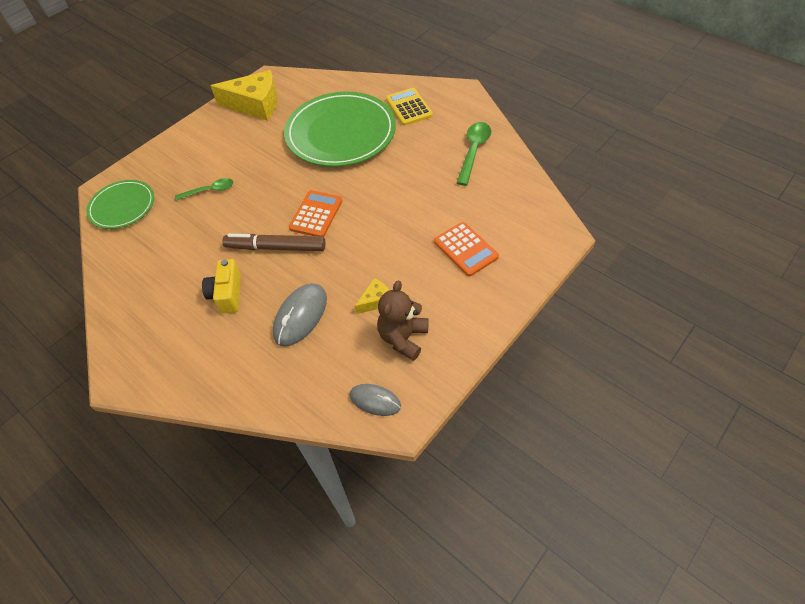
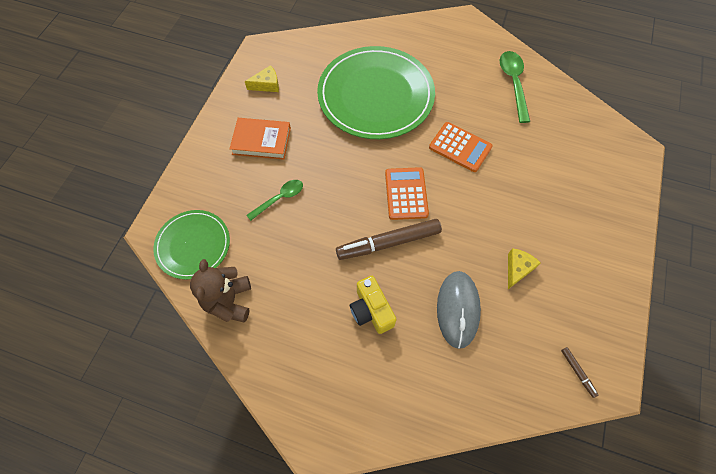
camera: 25 degrees left, 10 degrees up
yellow cheese [211,70,278,121] -> yellow cheese [245,65,279,92], size x0.48
grey mouse [349,384,401,416] -> brown marker [561,347,598,398]
brown teddy bear [377,280,429,361] -> brown teddy bear moved to [190,259,251,322]
yellow calculator [386,88,433,126] -> none
orange calculator [434,222,499,277] -> orange calculator moved to [429,122,493,172]
none -> orange book [229,118,291,160]

